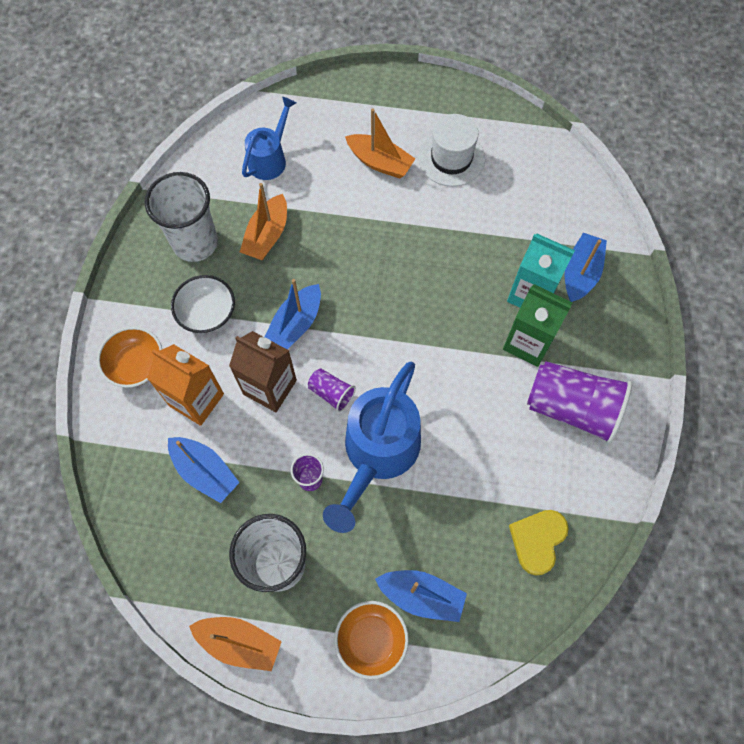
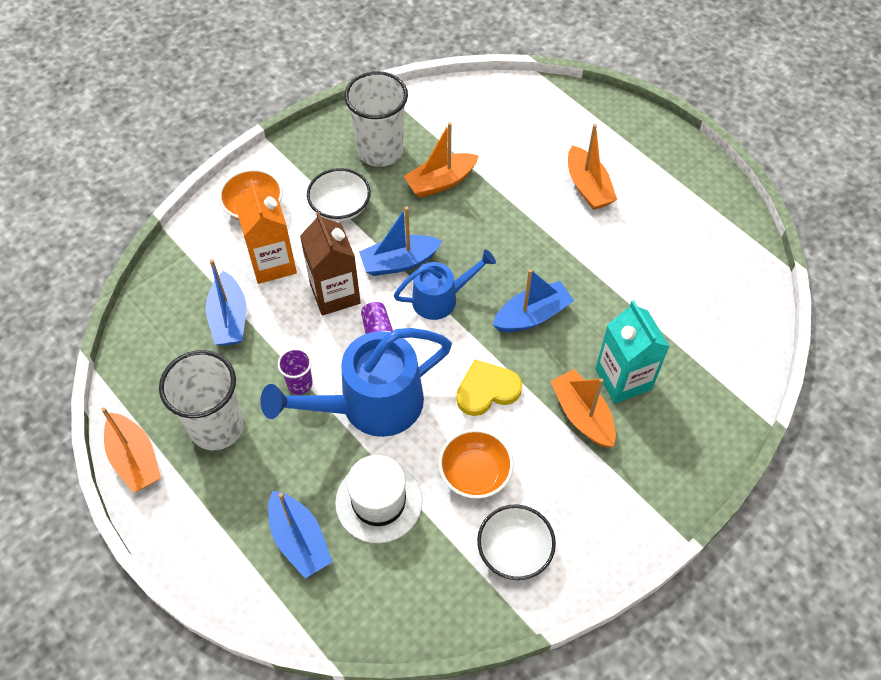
camera: 40 degrees right, 10 degrees down
blue watering can [242,97,296,180] -> blue watering can moved to [394,249,496,320]
orange bowl [334,601,409,679] -> orange bowl moved to [439,429,514,499]
white hat [418,114,485,187] -> white hat moved to [335,455,422,543]
green carton [503,284,572,367] -> orange boat [550,369,616,448]
yellow heart [509,510,569,576] -> yellow heart moved to [456,360,522,416]
purple cup [527,361,632,444] -> none
blue boat [565,233,607,302] -> blue boat moved to [493,269,574,332]
none -> white bowl [477,504,556,580]

